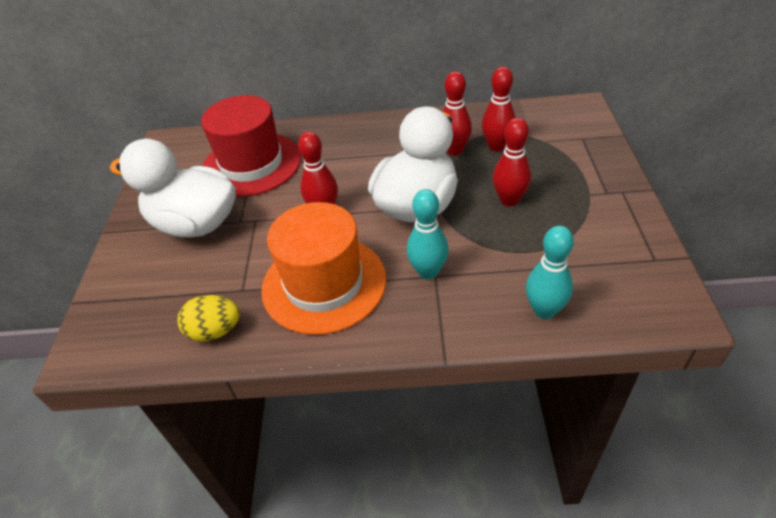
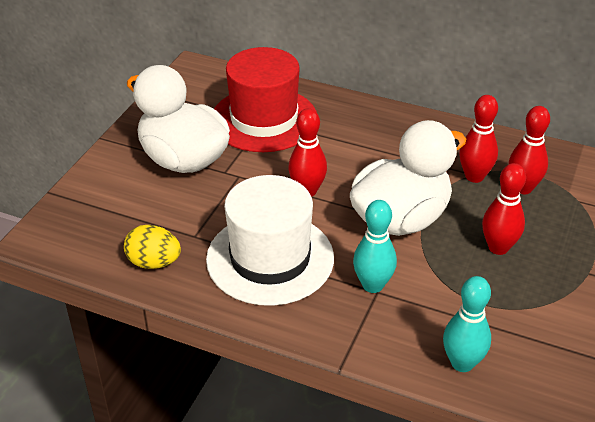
camera: 20 degrees right, 5 degrees down
orange hat [261,202,386,335] -> white hat [206,175,334,306]

